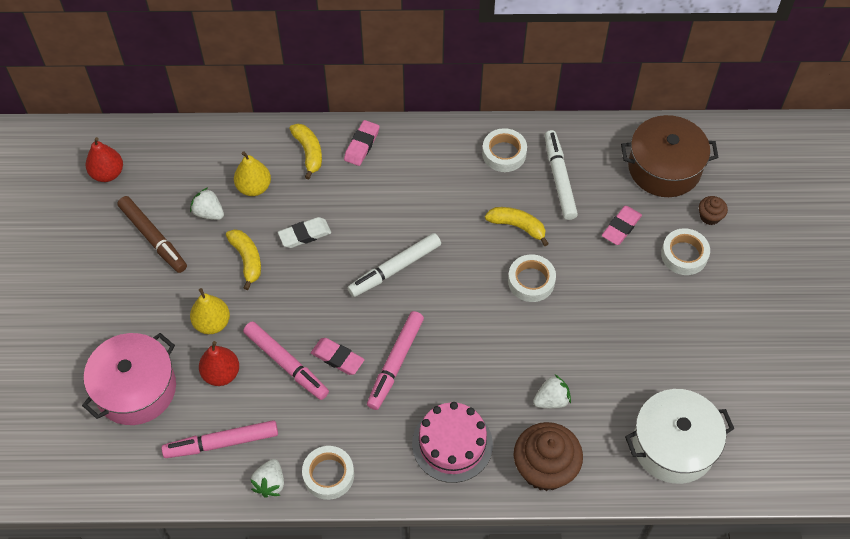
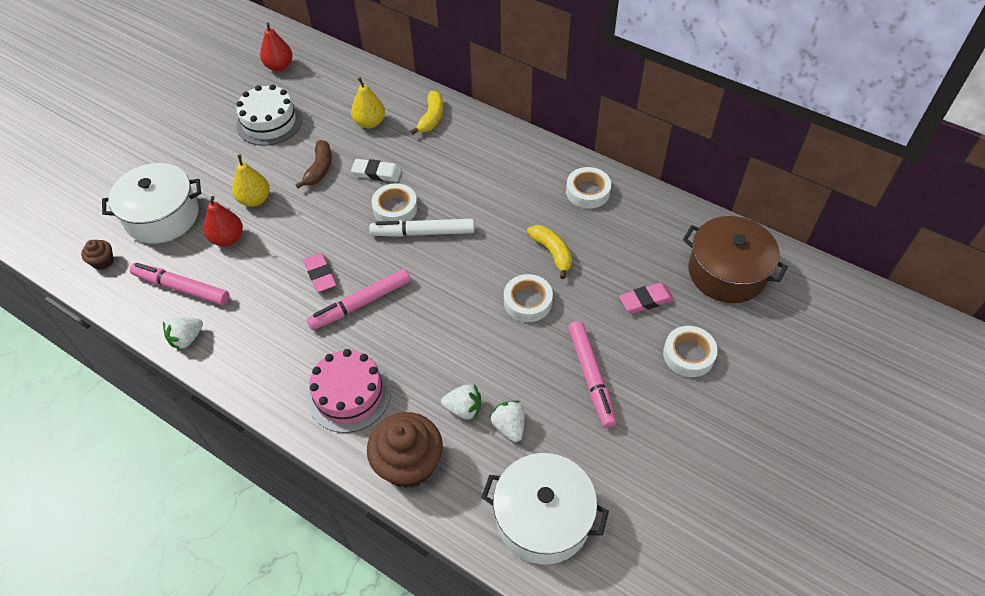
camera: 35 degrees right, 5 degrees down
pink pot [82,333,176,425] -> white pot [102,163,201,244]
brown marker [117,196,187,273] -> white cake [236,84,302,146]
white strawberry [190,187,224,220] -> white strawberry moved to [489,400,525,442]
yellow banana [226,229,261,290] -> brown banana [296,140,332,189]
pink marker [243,321,329,400] -> pink marker moved to [568,321,617,428]
white tape [302,446,354,500] -> white tape moved to [371,183,418,222]
pink eraser [344,120,380,166] -> none
white marker [545,130,578,220] -> none
brown cupcake [699,196,728,225] -> brown cupcake moved to [81,240,114,270]

